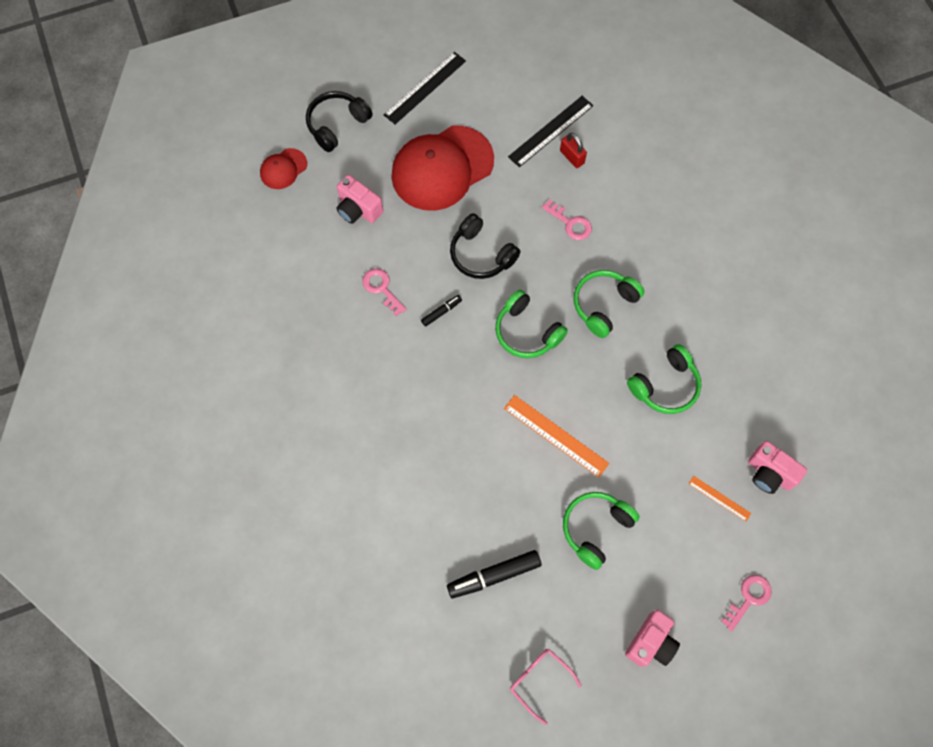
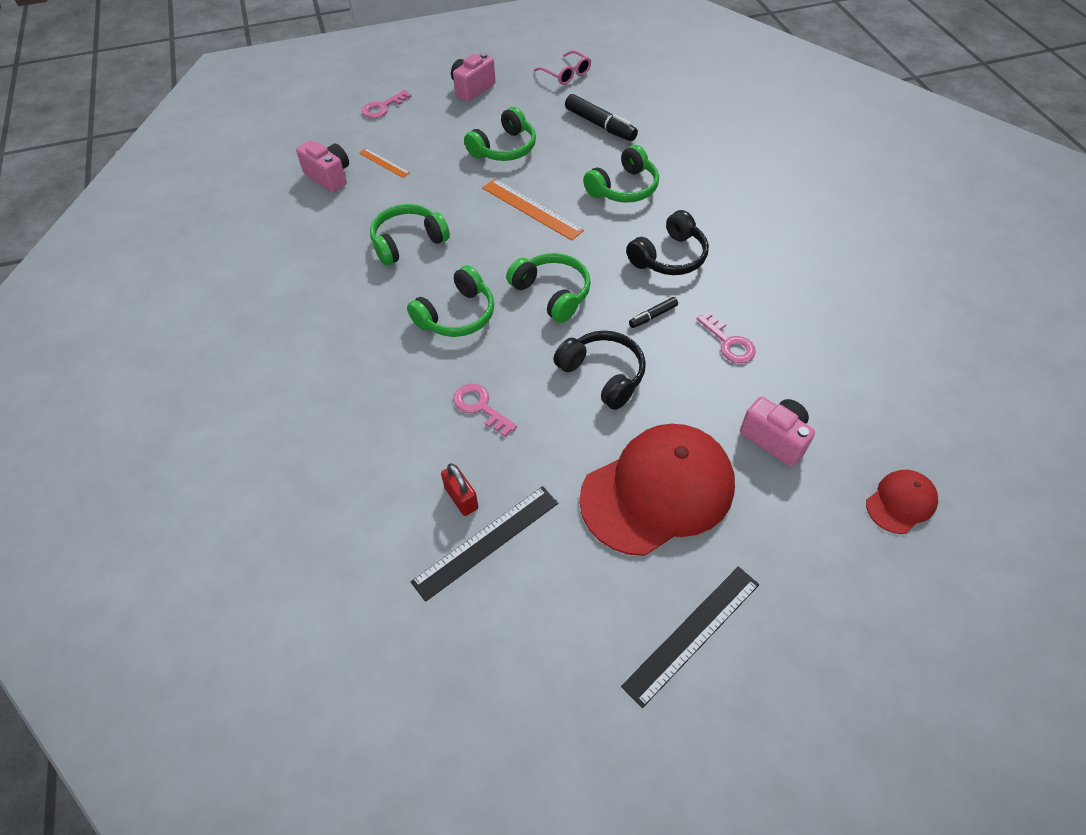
camera: 175 degrees left, 15 degrees down
black headphones [306,91,373,152] -> black headphones moved to [626,210,709,275]
black marker [447,550,541,598] -> black marker turned 60 degrees clockwise [565,94,638,141]
none -> green headphones [583,145,659,203]

